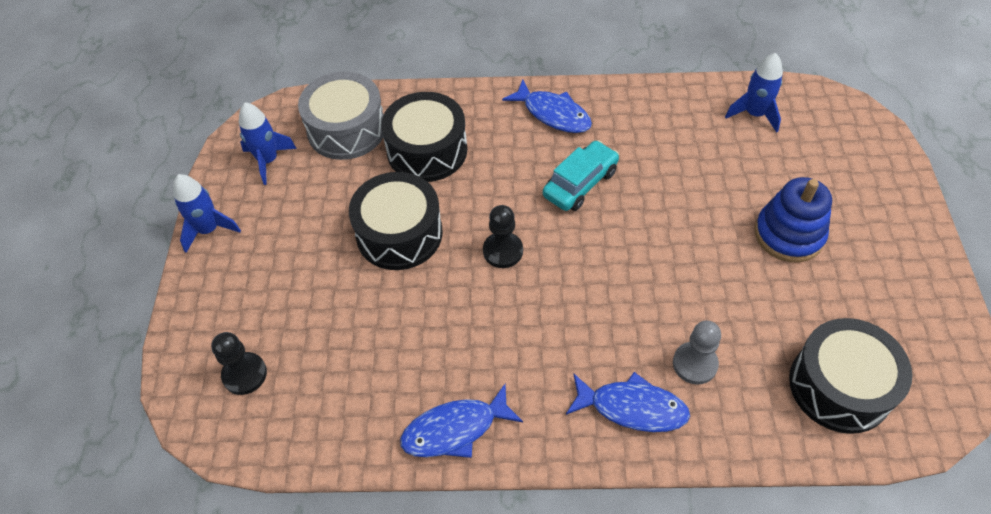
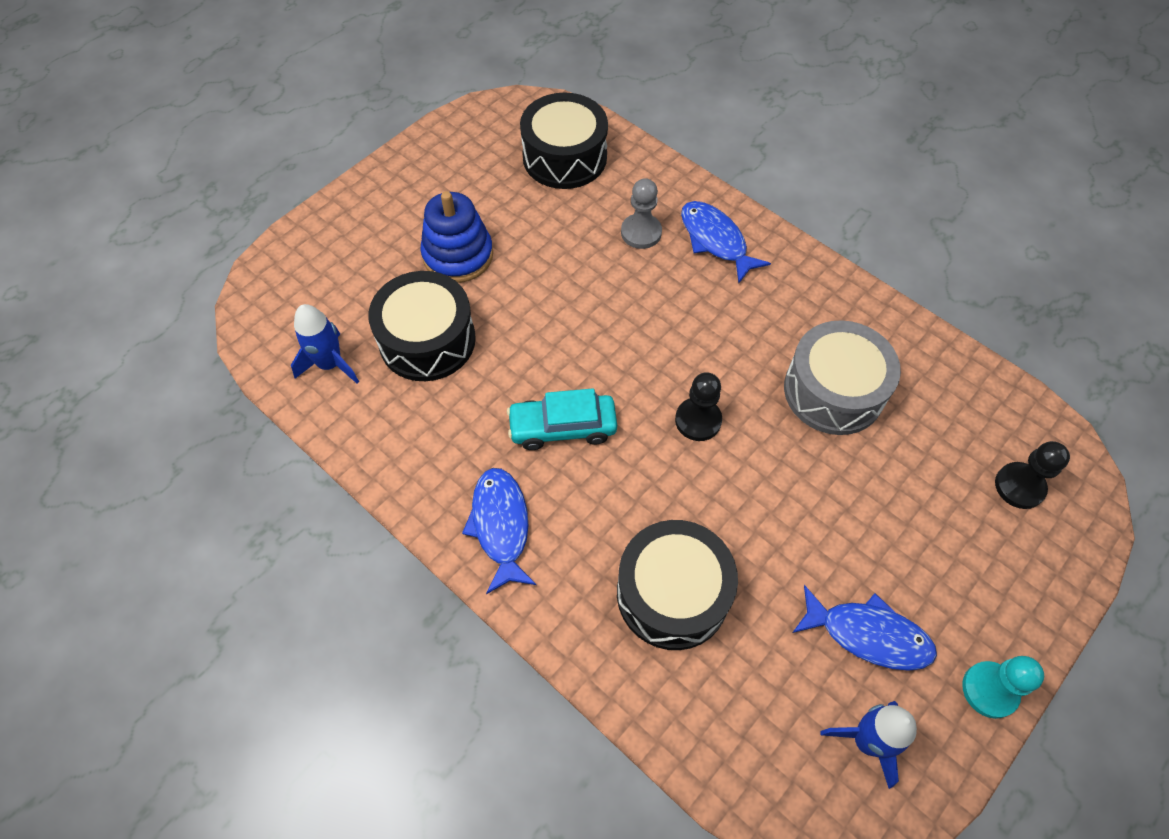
camera: 140 degrees left, 5 degrees up
blue rocket [173,174,241,253] -> turquoise pawn [962,656,1044,719]
grey drum [298,72,384,160] -> grey drum moved to [784,320,901,435]
black drum [349,172,443,270] -> black drum moved to [368,271,476,381]
blue fish [400,384,523,458] -> blue fish moved to [792,585,937,671]

